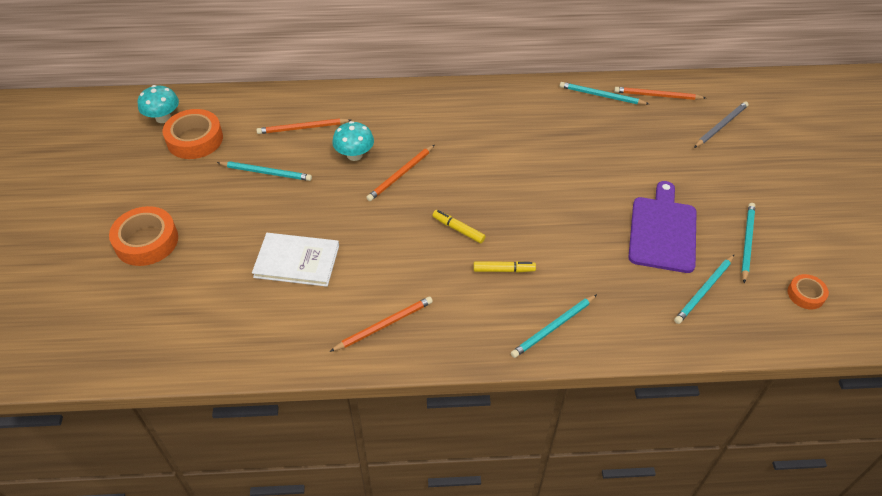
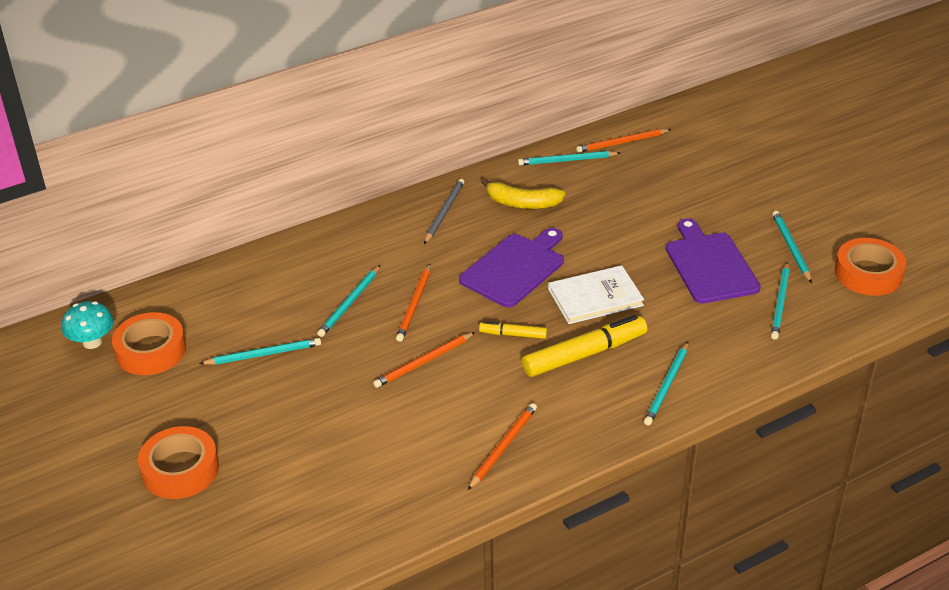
camera: 25 degrees left, 10 degrees down
white book [252,233,339,287] -> white book moved to [548,265,644,324]
orange pencil [256,118,351,134] -> orange pencil moved to [373,332,475,388]
turquoise mushroom [332,121,374,161] -> turquoise pencil [317,265,380,337]
yellow marker [473,261,536,273] -> yellow marker [522,315,647,377], size x1.95
grey pencil [694,101,748,148] -> grey pencil moved to [424,179,464,244]
orange tape [788,274,829,309] -> orange tape [835,238,907,296], size x1.81
none -> purple cutting board [459,228,564,308]
none -> yellow banana [481,178,565,209]

